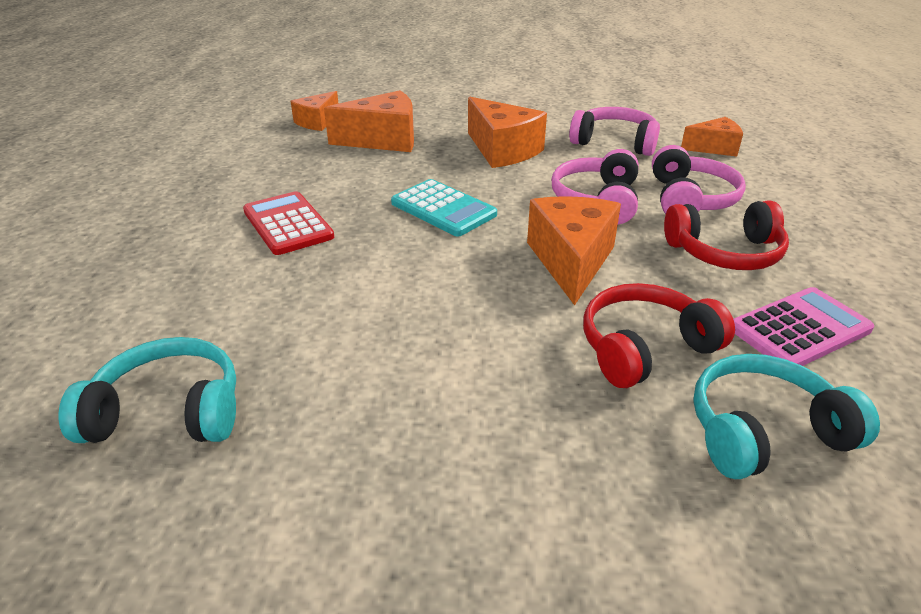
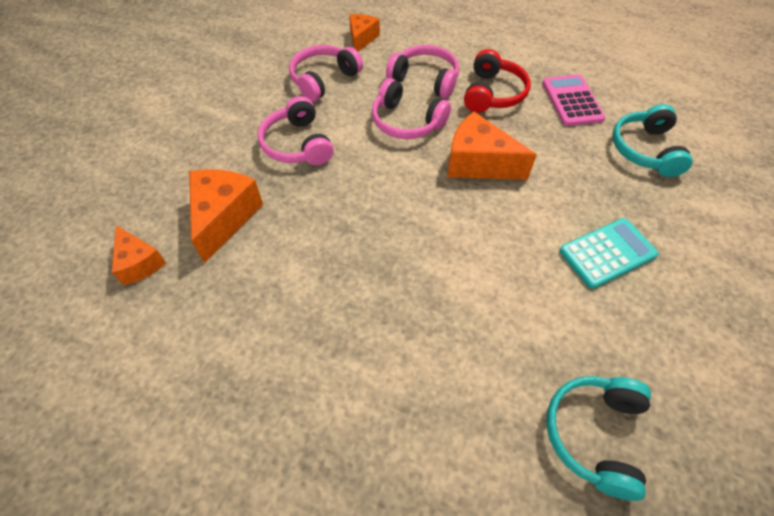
camera: 70 degrees left, 20 degrees up
red calculator [243,191,334,255] -> none
turquoise calculator [391,179,497,236] -> turquoise calculator moved to [559,218,659,289]
orange cheese [468,97,547,168] -> pink headphones [258,96,334,165]
red headphones [583,283,735,388] -> none

